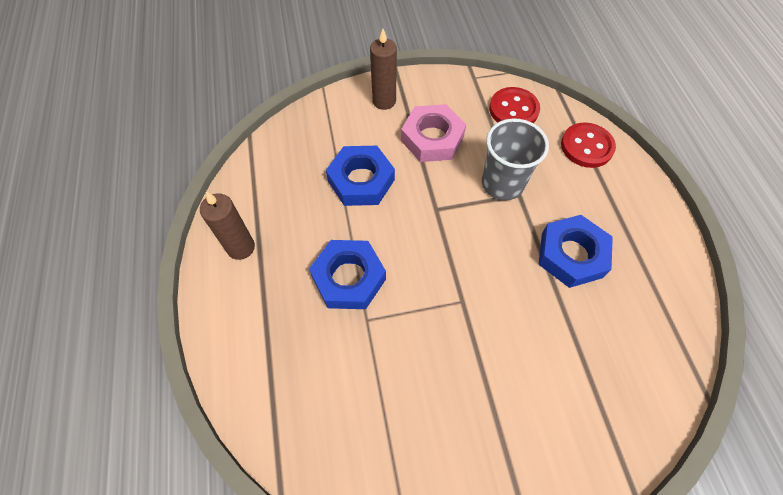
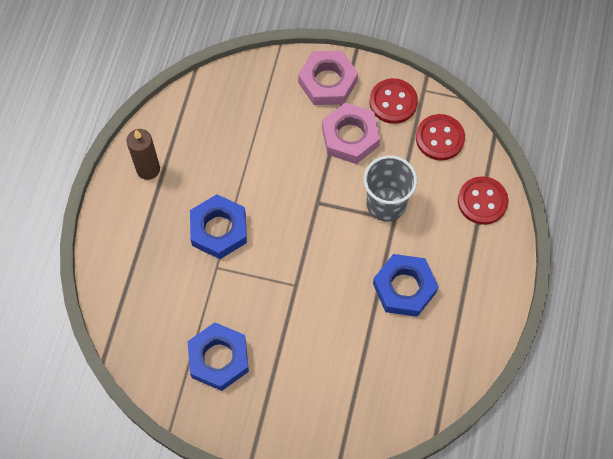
camera: 25 degrees right, 5 degrees up
blue nut [326,146,395,206] -> blue nut moved to [187,322,249,391]
brown candle [370,29,397,110] -> pink nut [298,51,358,105]
none -> red button [369,78,418,124]

